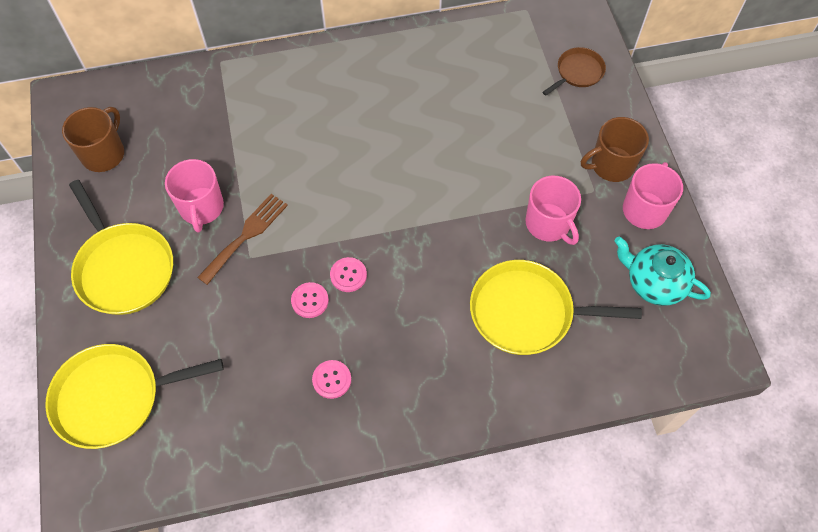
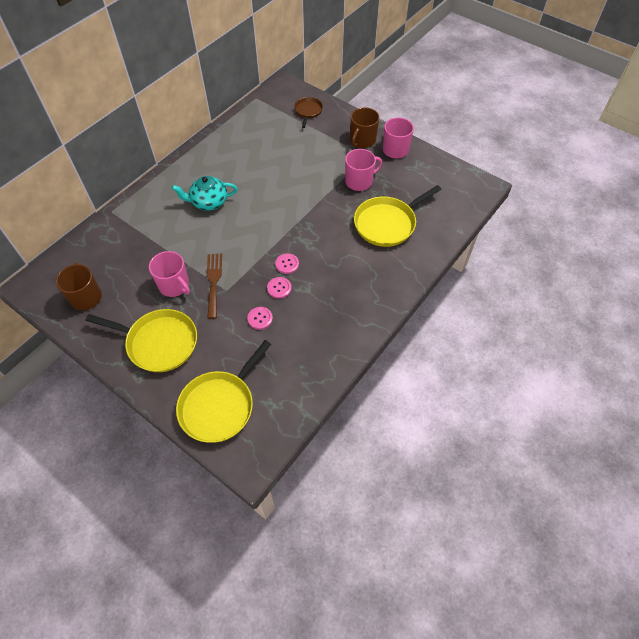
camera: 40 degrees left, 5 degrees down
pink button [312,360,351,399] -> pink button moved to [247,307,273,330]
pink mug [526,176,581,245] -> pink mug turned 45 degrees counterclockwise [345,149,382,191]
turquoise teapot [614,237,711,306] -> turquoise teapot moved to [172,176,238,211]

